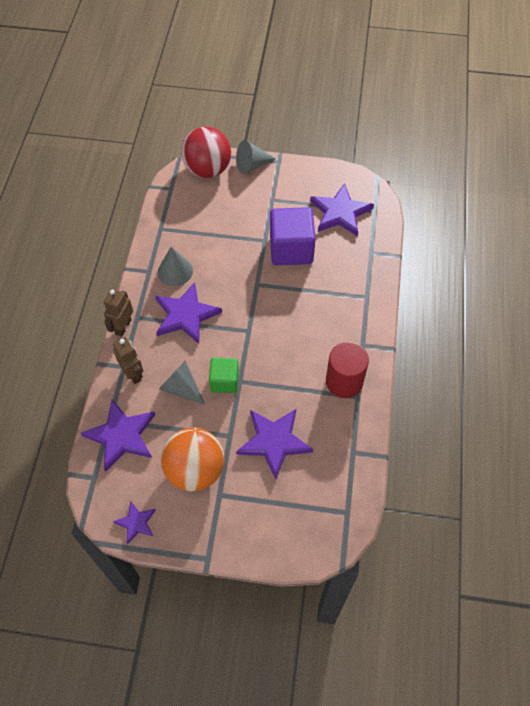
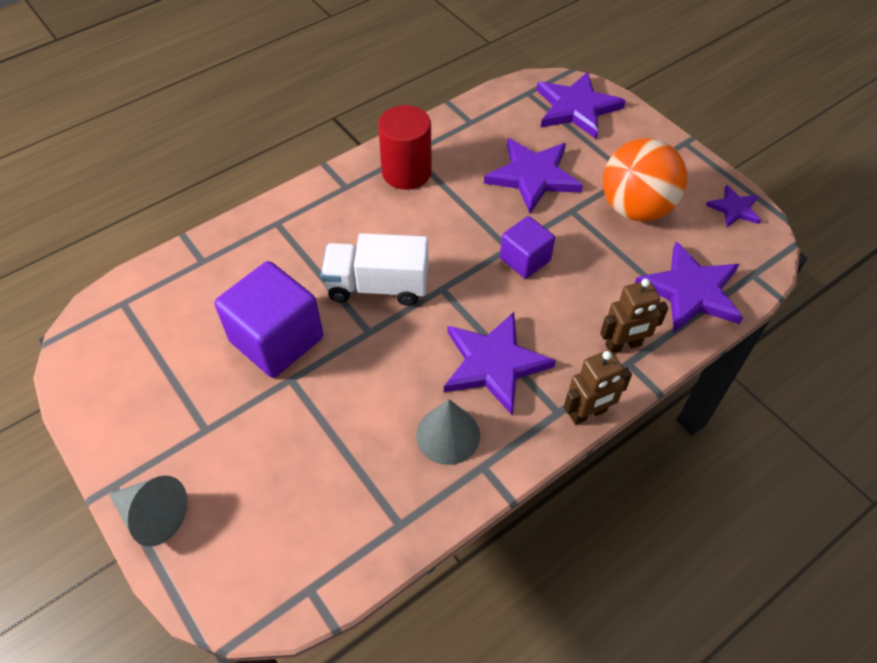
camera: 135 degrees left, 5 degrees down
brown robot [113,337,143,384] -> brown robot turned 120 degrees counterclockwise [600,278,668,353]
grey cone [159,360,205,405] -> none
red ball [181,126,231,178] -> none
green cube [209,357,239,393] -> purple cube [500,216,555,279]
purple star [310,183,374,237] -> purple star moved to [537,72,626,139]
none -> white truck [321,233,429,306]

